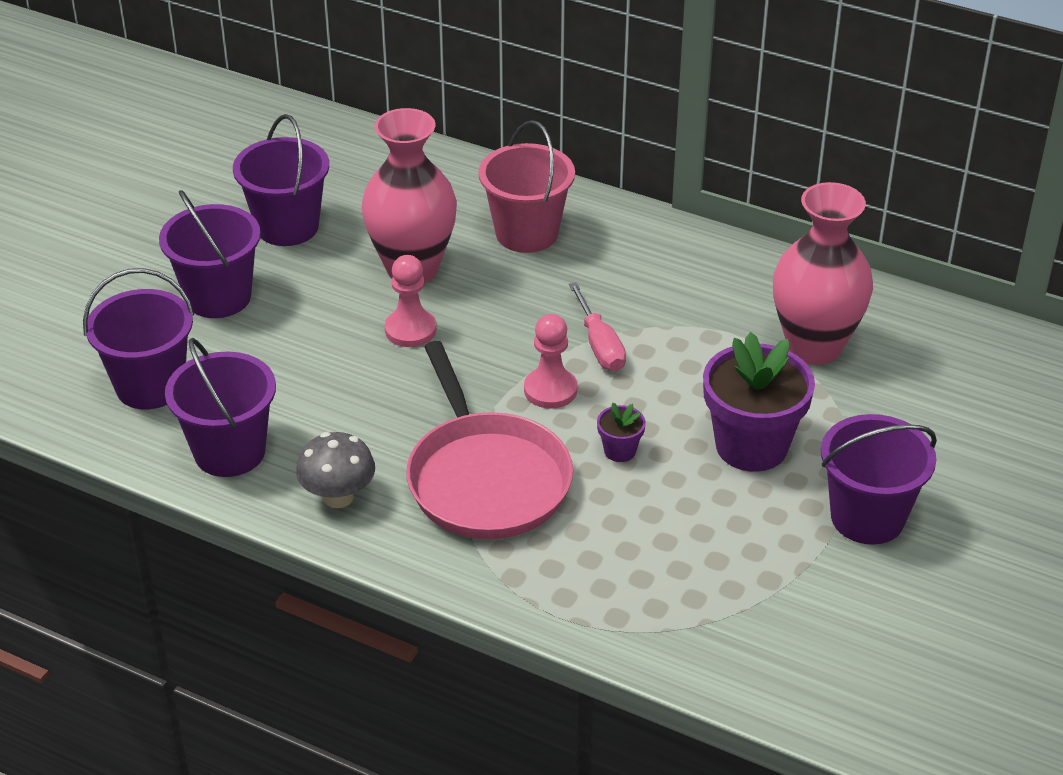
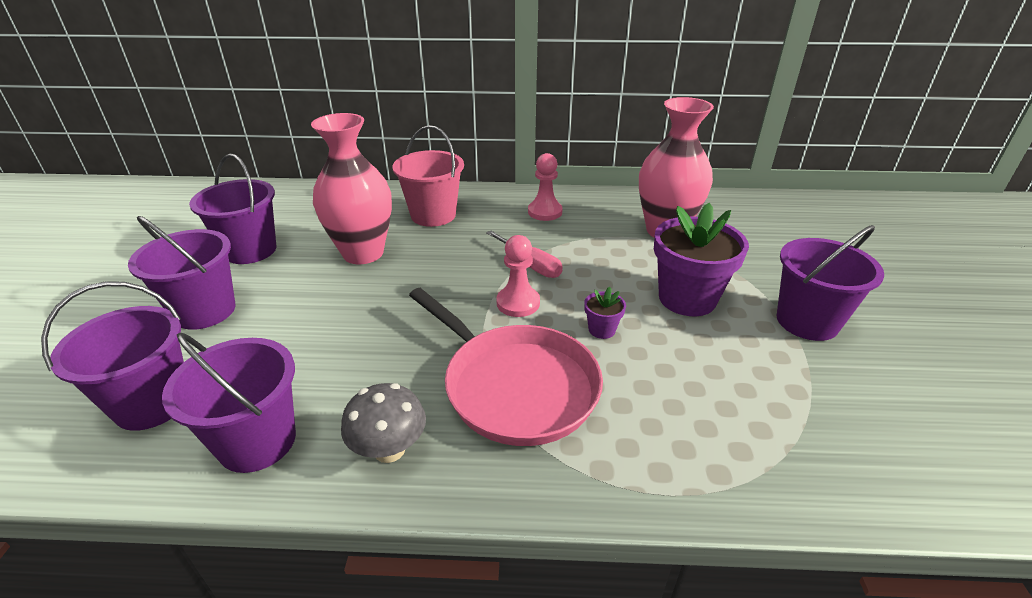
camera: 25 degrees left, 5 degrees down
pink pawn [385,255,436,347] -> pink pawn moved to [528,153,563,221]

